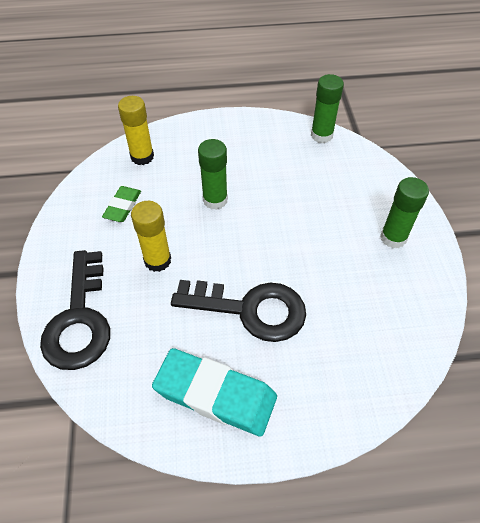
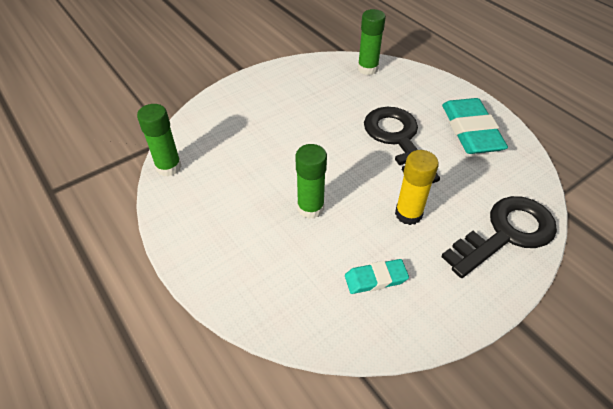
camera: 120 degrees left, 5 degrees down
green eraser [102,186,141,222] -> turquoise eraser [345,259,409,294]
yellow glue stick [118,96,154,165] -> none
green glue stick [380,177,429,248] -> green glue stick moved to [358,9,386,75]

